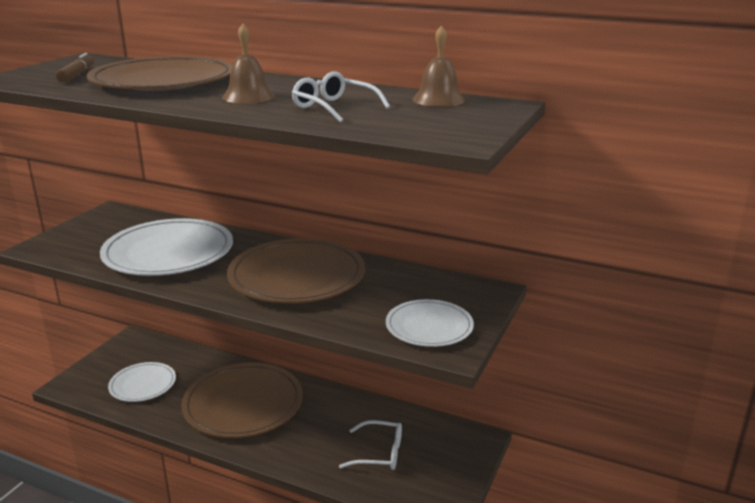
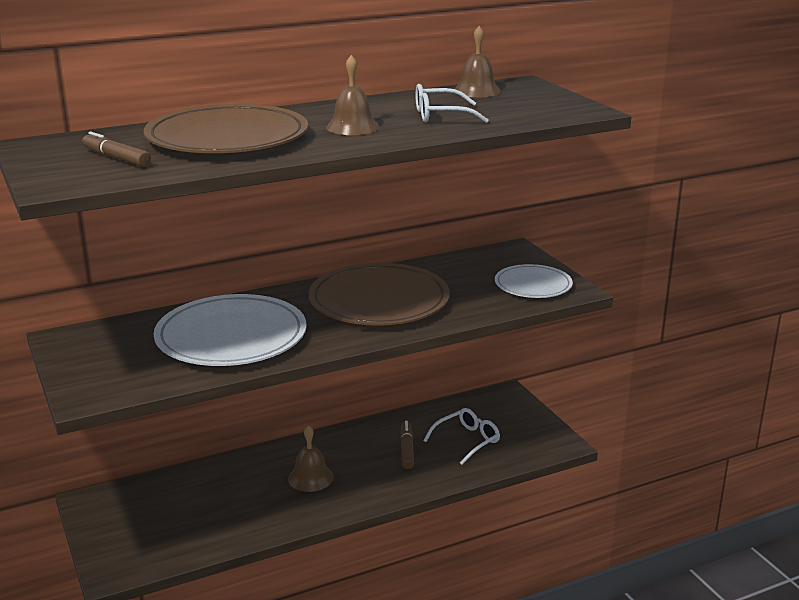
camera: 50 degrees left, 0 degrees up
white plate [108,362,176,402] -> none
brown plate [181,363,303,438] -> brown bell [288,425,334,492]
none -> brown marker [400,420,414,469]

